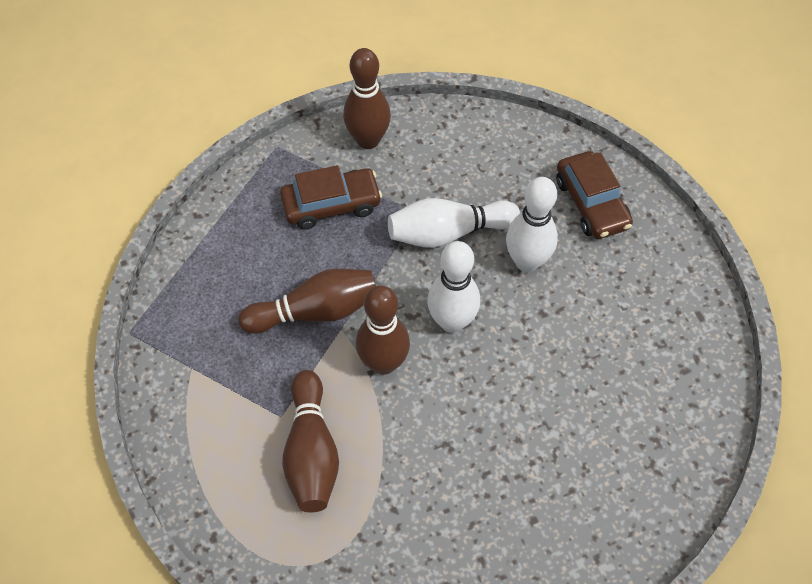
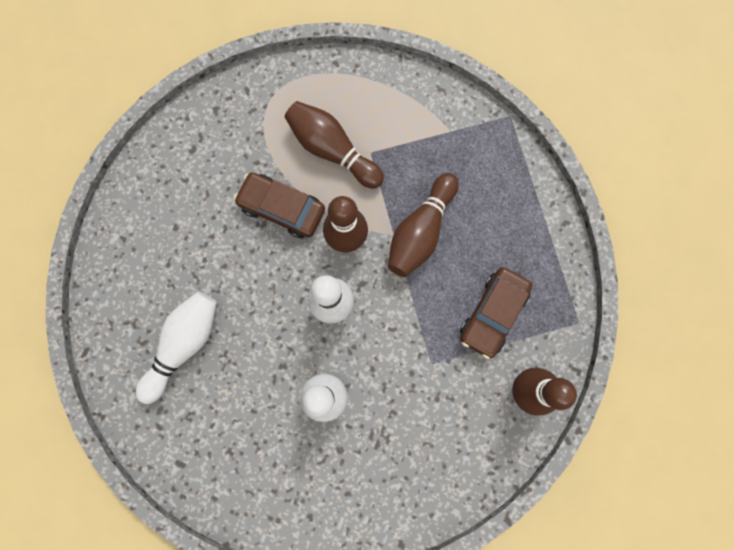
camera: 135 degrees right, 20 degrees up
white bowling pin [388,198,520,248] -> white bowling pin moved to [136,291,217,404]
brown car [556,151,633,239] -> brown car moved to [234,172,325,238]

